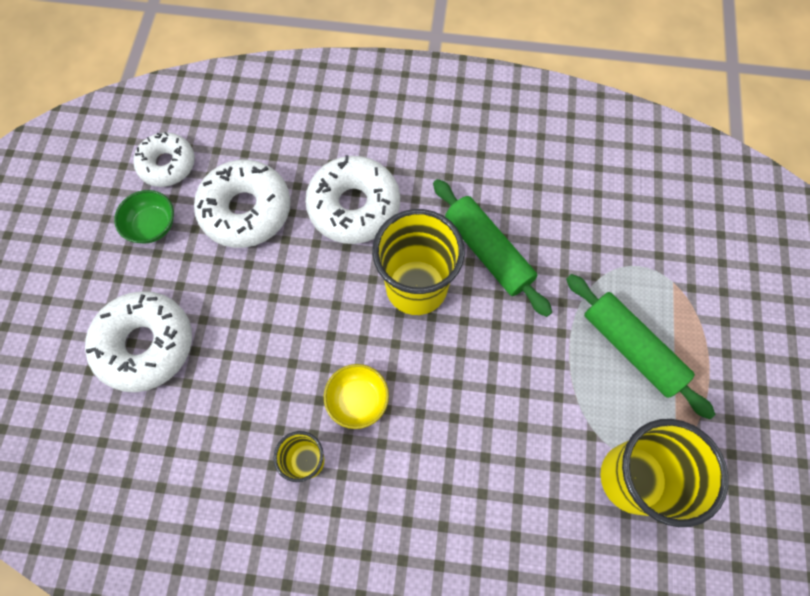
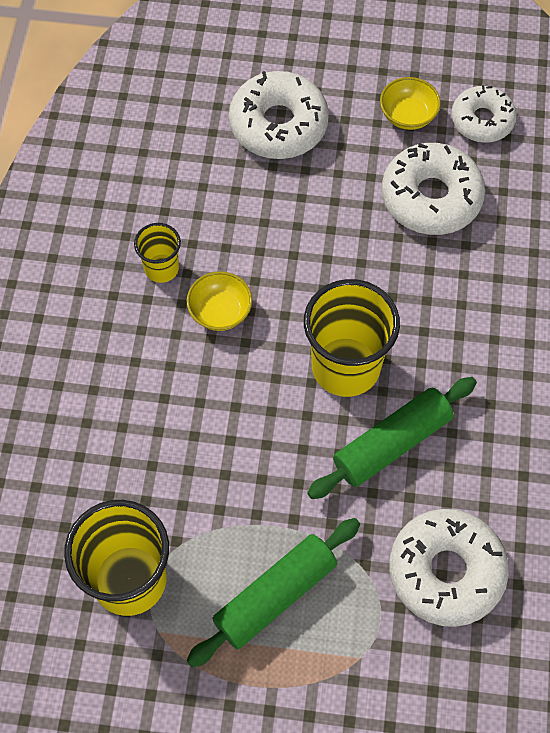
camera: 90 degrees right, 5 degrees down
green bowl [114,190,174,244] -> yellow bowl [380,77,441,130]
white donut [305,155,400,244] -> white donut moved to [389,509,509,627]

